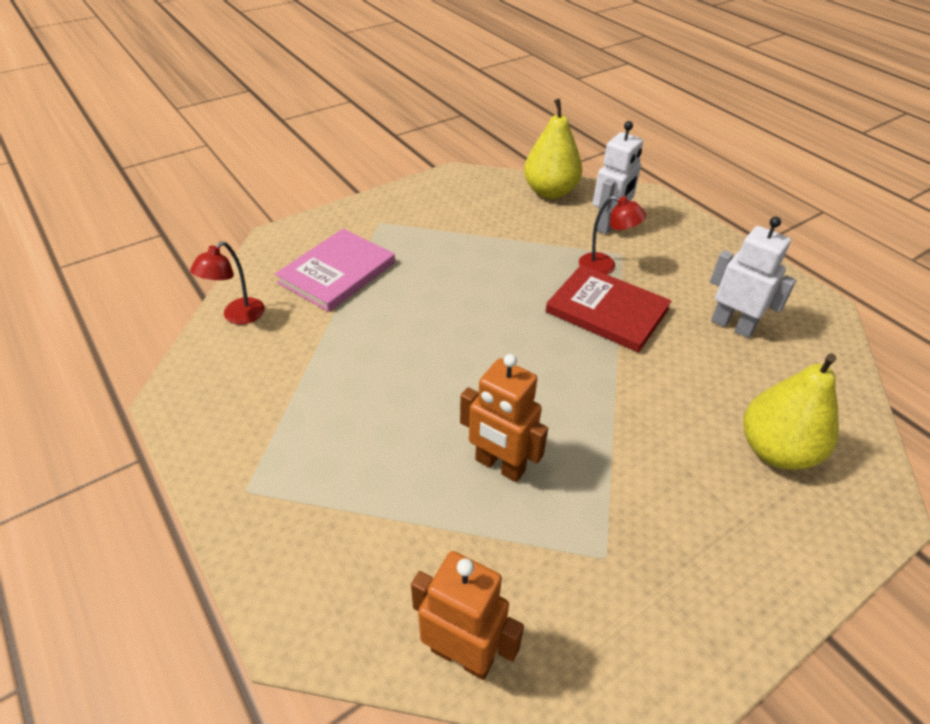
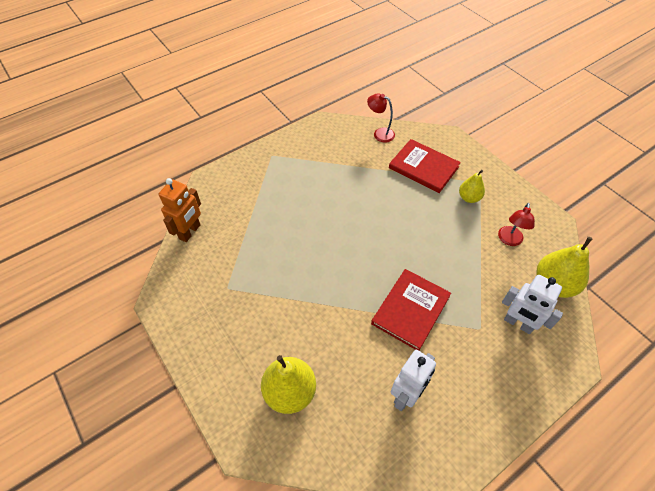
camera: 90 degrees right, 10 degrees up
pink book [275,229,395,312] -> red book [389,139,461,193]
orange robot [460,354,548,482] -> none
red lamp [579,196,646,274] -> red lamp moved to [498,203,535,246]
none -> yellow pear [459,170,485,203]

